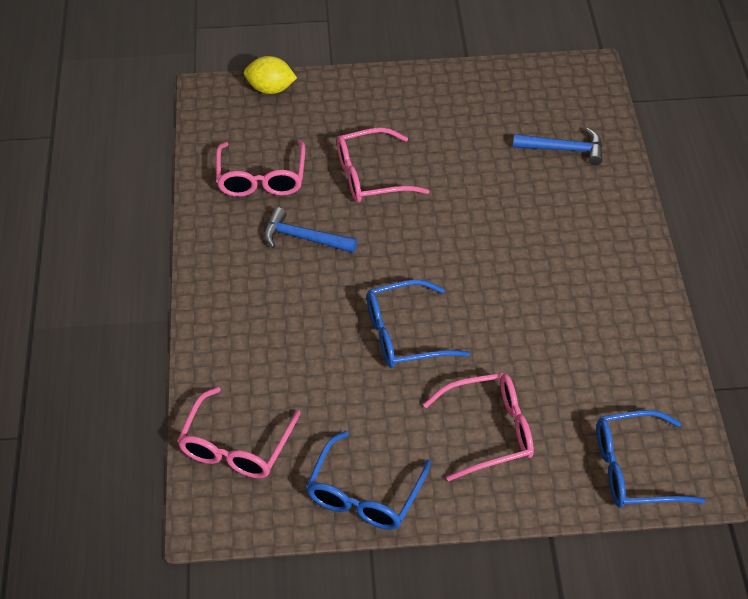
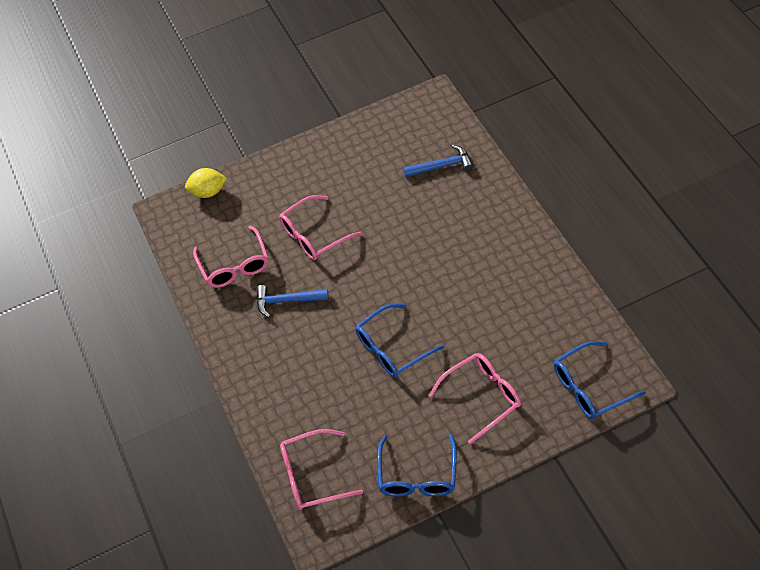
camera: 15 degrees left, 5 degrees up
pink glasses [177,387,301,478] -> pink glasses turned 75 degrees clockwise [280,429,363,510]

